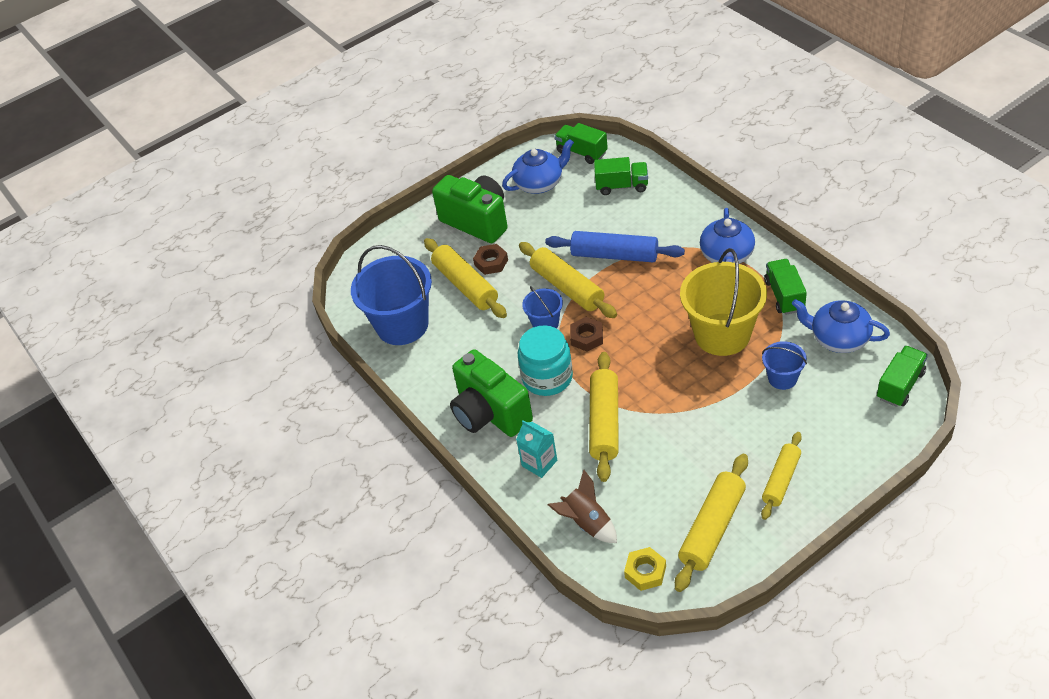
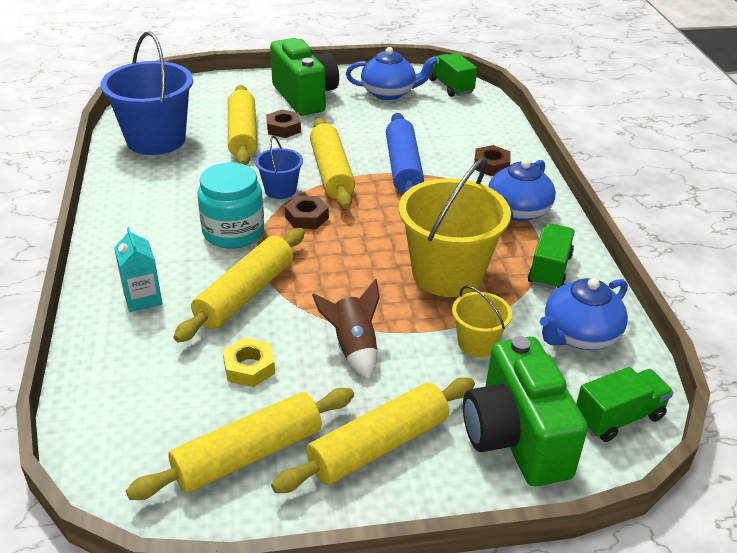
camera: 20 degrees right, 10 degrees down
green camera [450,349,533,437] -> green camera moved to [463,336,588,486]
blue rolling pin [545,231,685,262] -> blue rolling pin turned 45 degrees clockwise [386,113,424,193]
brown rocket [548,470,617,543] -> brown rocket moved to [312,279,380,379]
green truck [594,157,648,195] -> none
yellow nut [624,547,666,591] -> yellow nut moved to [223,338,275,387]
yellow rolling pin [761,432,802,520] -> yellow rolling pin [271,377,475,493], size x1.52
blue bucket [762,341,807,390] -> yellow bucket [452,286,512,357]
blue teapot [792,299,890,353] -> blue teapot turned 90 degrees counterclockwise [540,278,628,350]
none -> brown nut [474,145,511,176]

